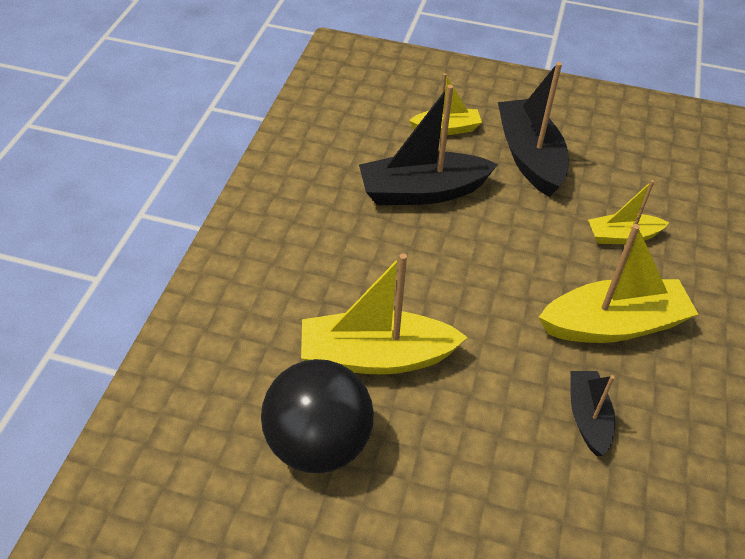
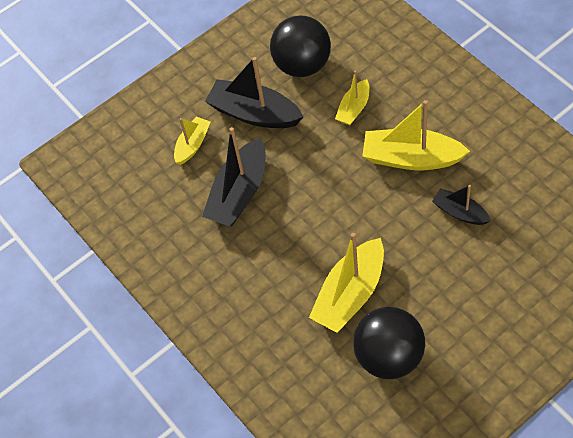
camera: 45 degrees left, 10 degrees up
yellow boat [539,224,698,343] -> yellow boat turned 105 degrees counterclockwise [362,100,470,170]
none -> black ball [270,15,331,77]

